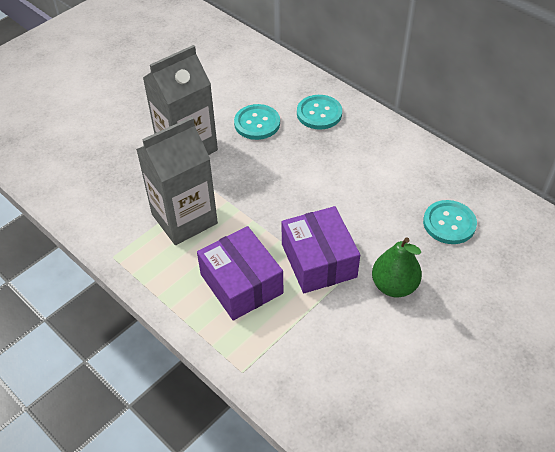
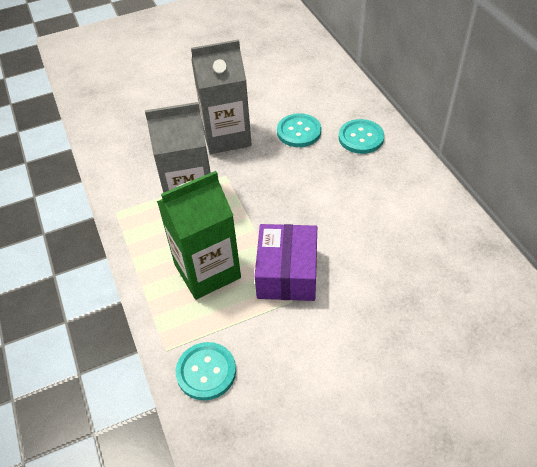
camera: 25 degrees right, 0 degrees up
purple box [197,226,283,320] -> green carton [157,171,241,300]
green pear [372,237,422,297] -> none
turquoise button [423,200,477,244] -> turquoise button moved to [176,342,236,400]

